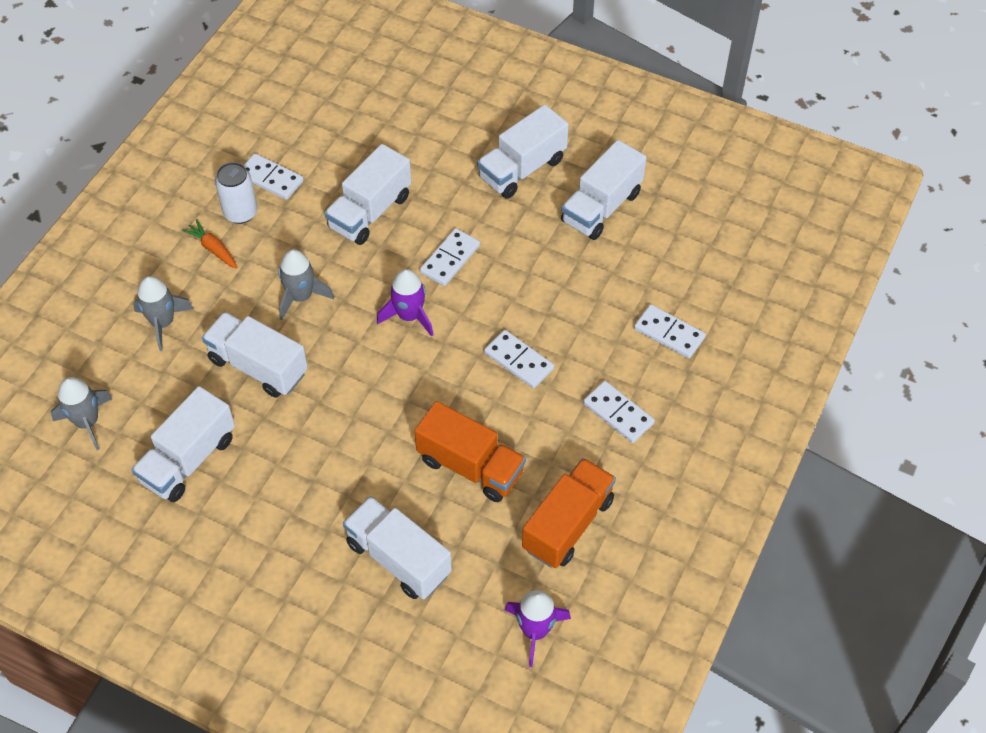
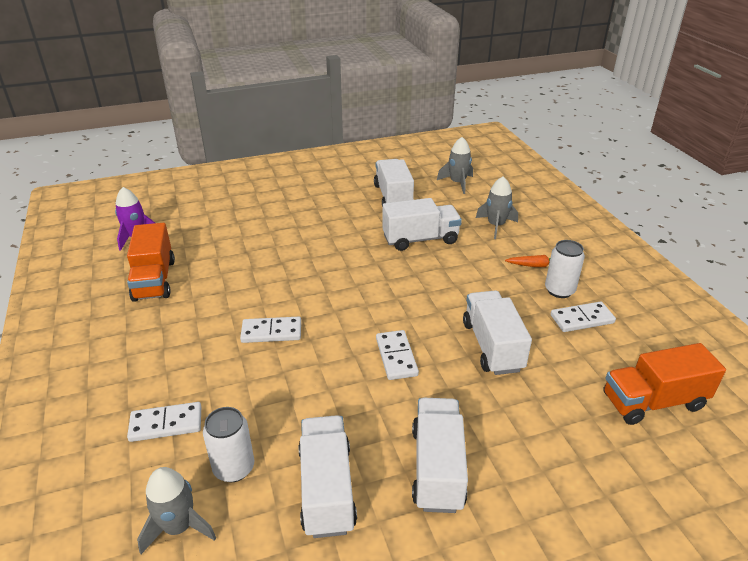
camera: 135 degrees right, 20 degrees down
grey rocket [278,249,334,320] -> grey rocket moved to [137,467,216,554]
white truck [343,496,452,599] -> none
purple rocket [377,269,434,337] -> none
orange truck [415,401,526,502] -> orange truck moved to [604,343,726,425]
white domino [583,381,655,443] -> none
none -> white can [203,407,255,482]

